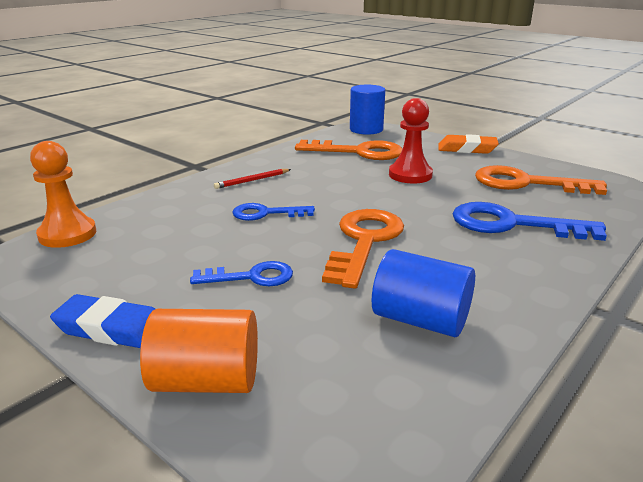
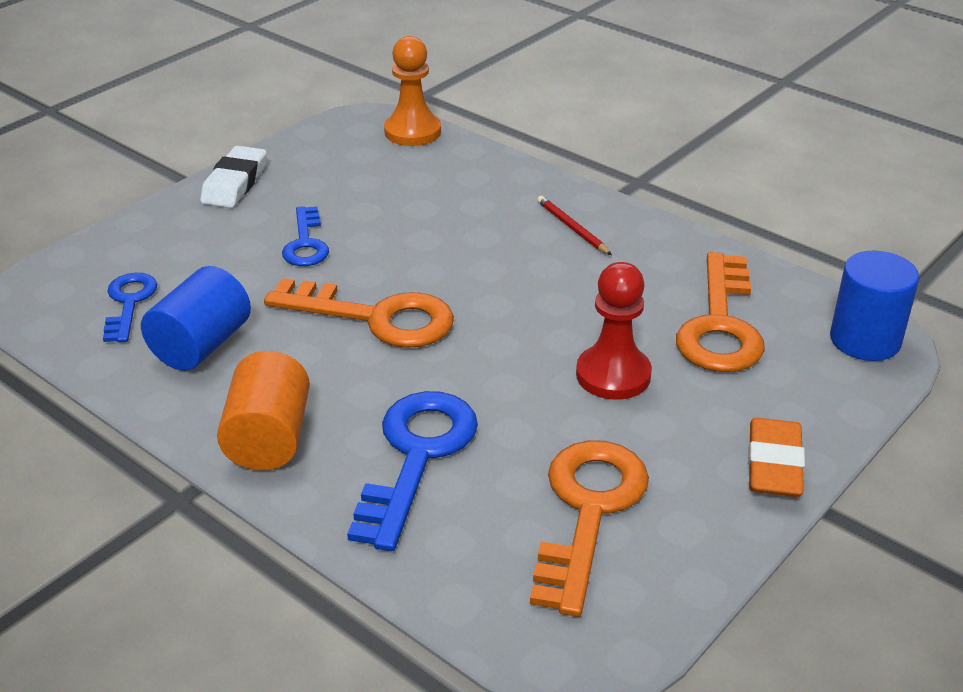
camera: 90 degrees right, 10 degrees up
blue eraser [50,294,155,348] -> white eraser [200,146,267,208]
orange cylinder [140,309,258,393] -> orange cylinder moved to [217,351,310,470]
blue key [232,203,315,221] -> blue key moved to [103,273,157,343]

